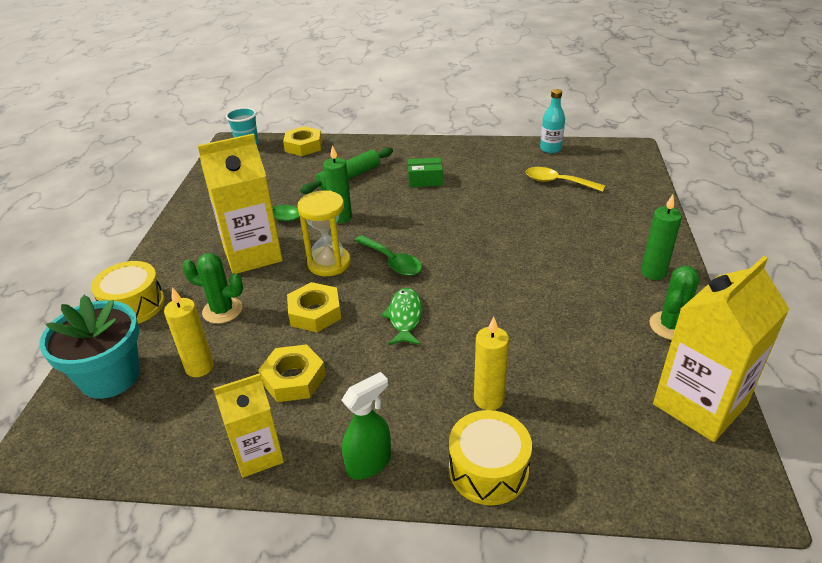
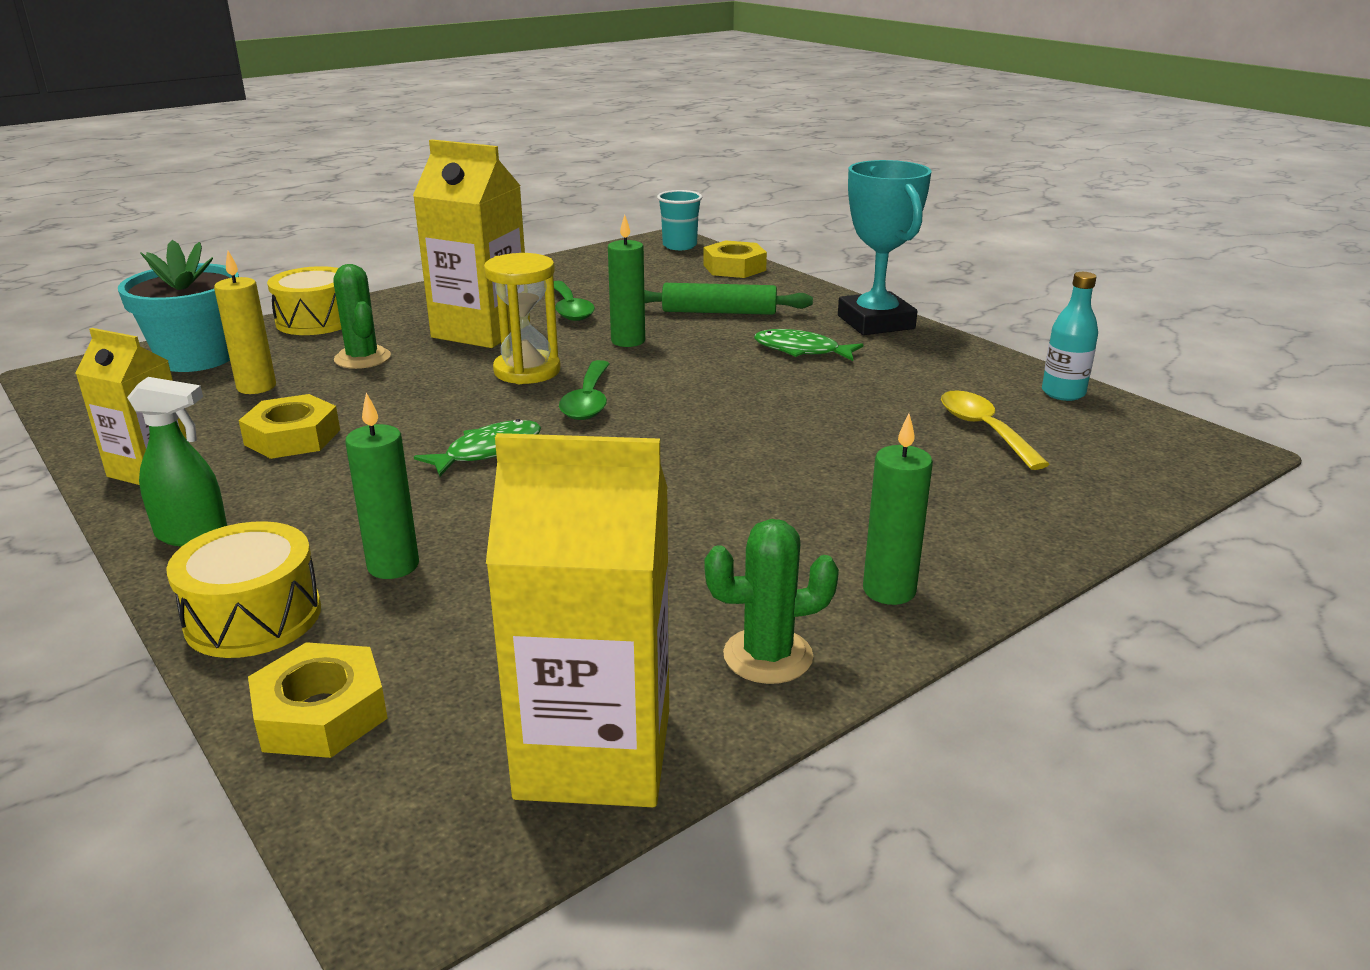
camera: 45 degrees right, 10 degrees down
yellow nut [287,282,341,332] -> yellow nut moved to [248,642,388,758]
green box [408,158,443,187] -> green fish [754,329,864,361]
yellow candle [474,316,509,410] -> green candle [345,393,419,579]
none -> turquoise trophy [838,160,932,335]

